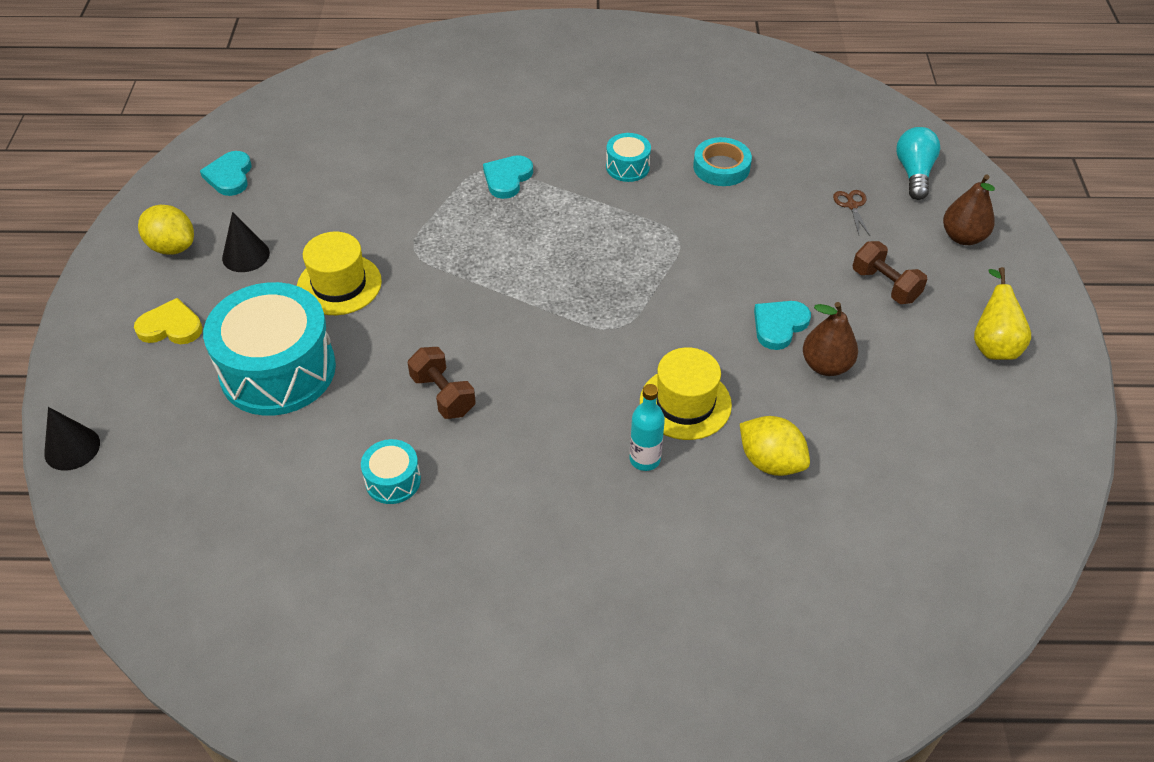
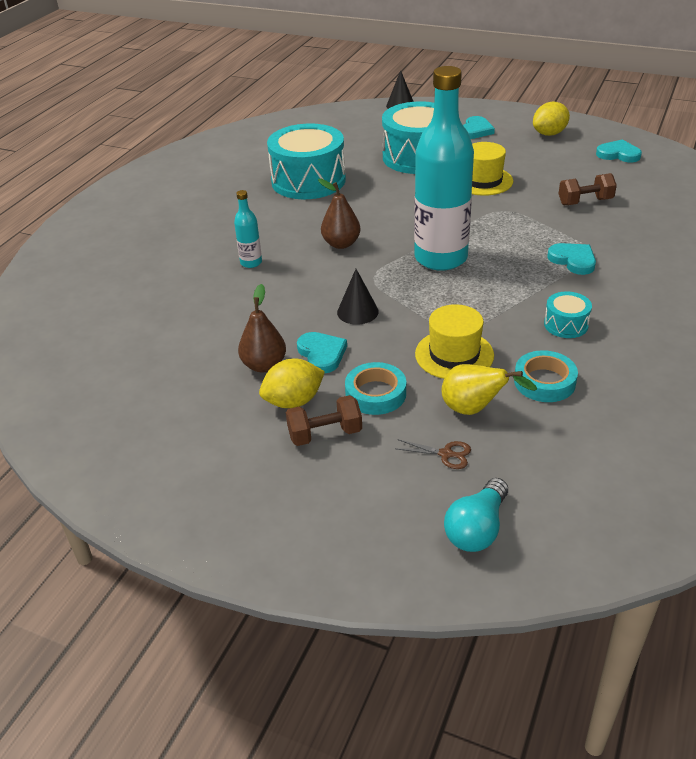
camera: 115 degrees right, 10 degrees down
yellow heart [134,298,202,344] -> turquoise heart [463,116,495,139]
black cone [222,212,270,272] -> black cone moved to [337,269,379,325]
turquoise drum [361,439,421,504] -> turquoise drum [267,124,346,199], size x2.23
brown dumbbell [407,347,476,419] -> brown dumbbell moved to [558,173,617,205]
yellow hat [640,347,732,440] -> yellow hat moved to [415,304,494,379]
yellow lemon [740,416,810,476] -> yellow lemon moved to [259,358,325,408]
turquoise light bulb [896,127,940,200] -> turquoise light bulb turned 90 degrees clockwise [444,478,508,552]
brown pear [943,174,995,245] -> brown pear moved to [318,179,361,249]
yellow pear [974,267,1031,360] -> yellow pear moved to [442,364,537,415]
none -> turquoise tape [345,362,406,415]
none -> turquoise bottle [414,66,474,271]

